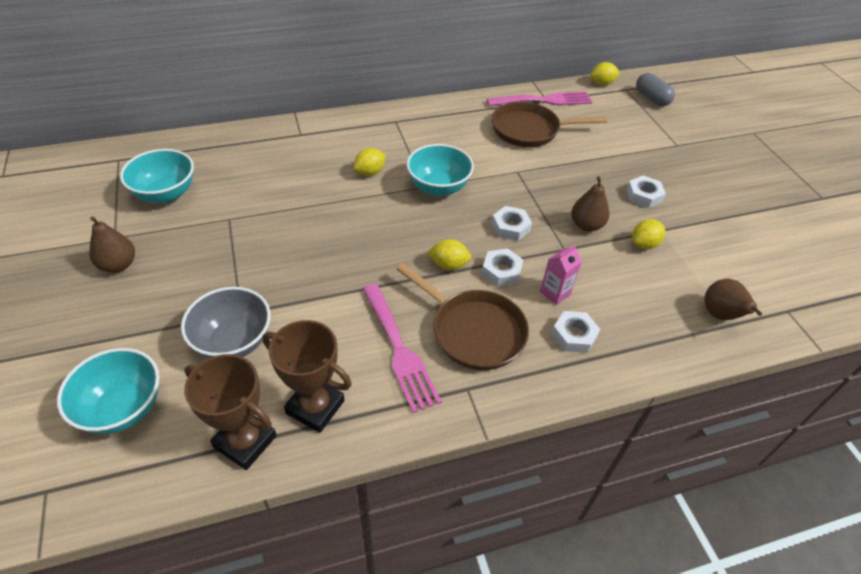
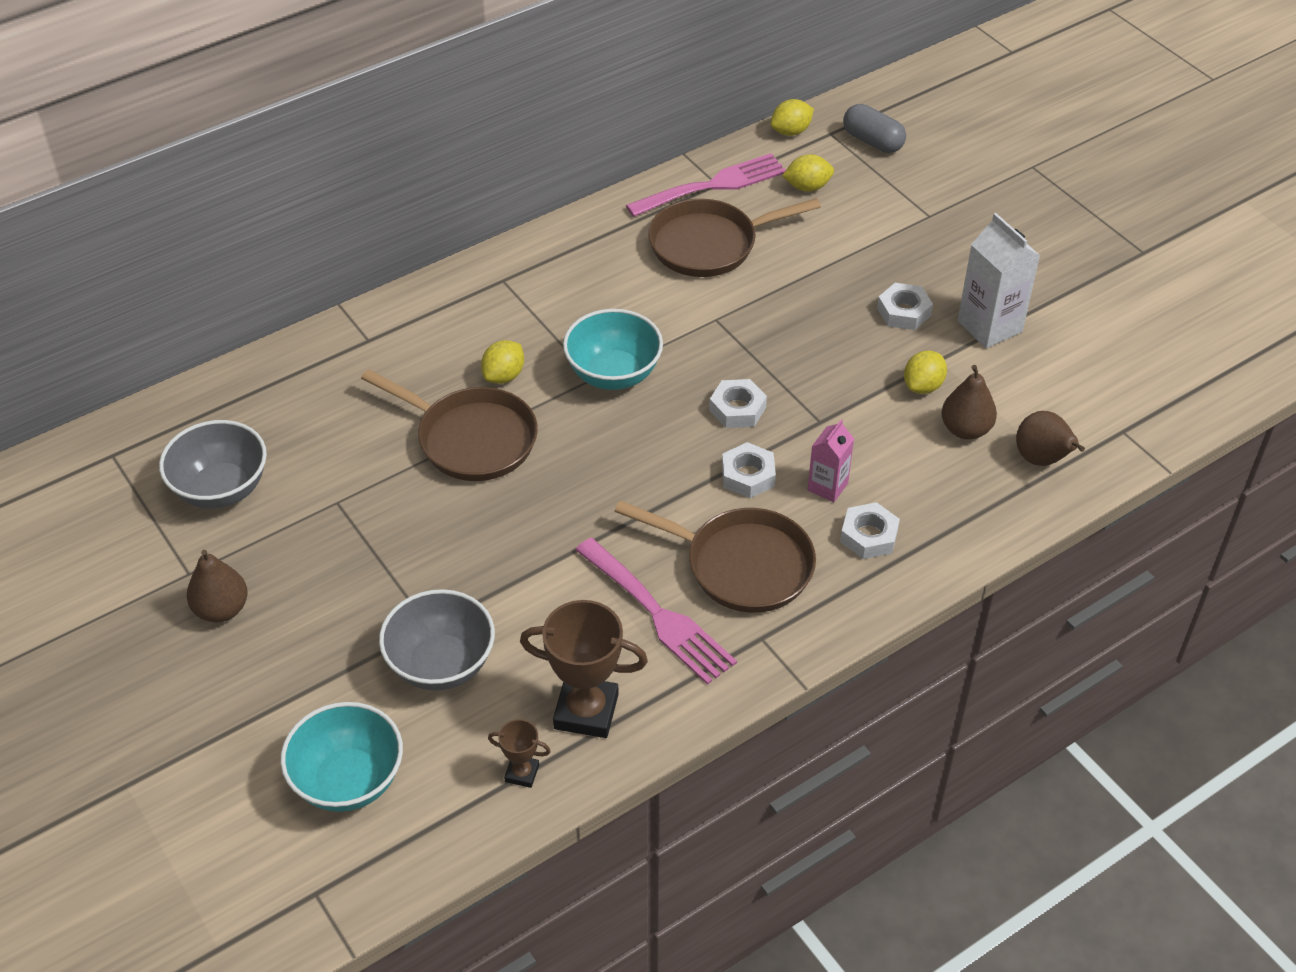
camera: 15 degrees left, 0 degrees up
turquoise bowl [120,149,194,203] -> grey bowl [159,420,267,509]
brown trophy [184,354,277,470] -> brown trophy [488,719,551,788], size x0.50
yellow lemon [427,239,471,270] -> yellow lemon moved to [782,154,834,191]
brown pear [571,176,609,232] -> brown pear moved to [941,365,997,440]
none -> brown pan [361,369,538,481]
none -> white carton [957,213,1040,348]

